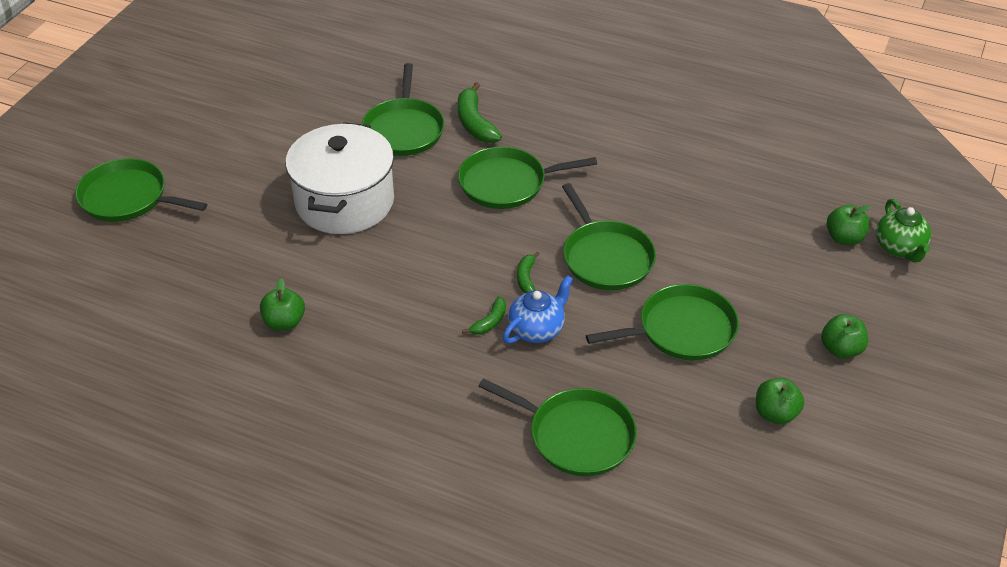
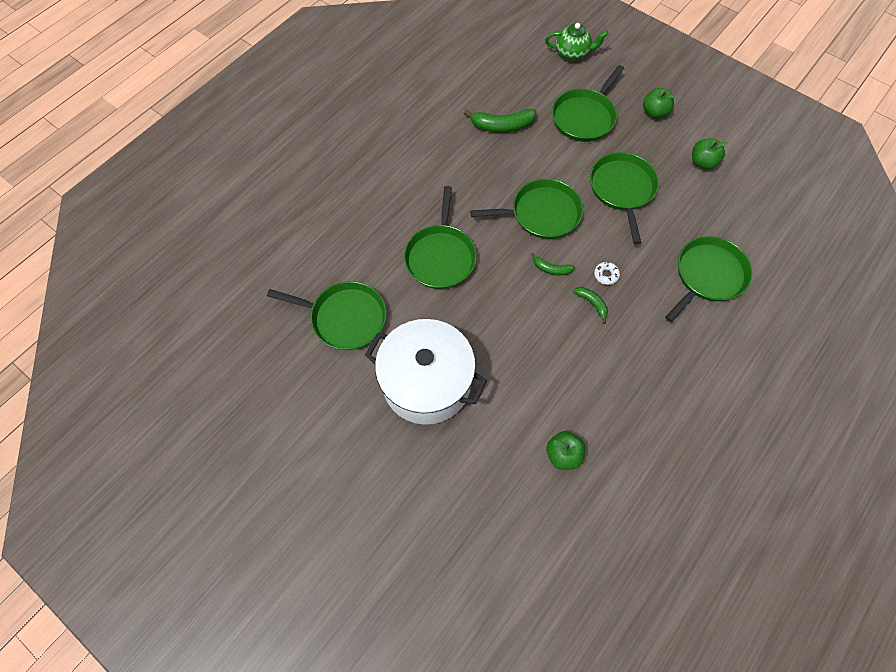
camera: 75 degrees left, 20 degrees up
green pan [75,158,207,222] -> green pan moved to [552,65,624,142]
green banana [458,82,502,143] -> green banana moved to [464,109,537,133]
blue teapot [503,275,573,344] -> white donut [594,262,620,285]
green apple [827,205,870,245] -> none

